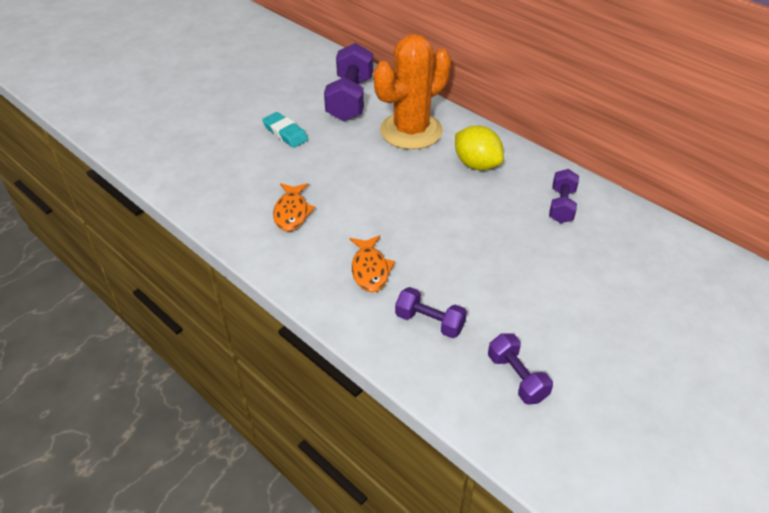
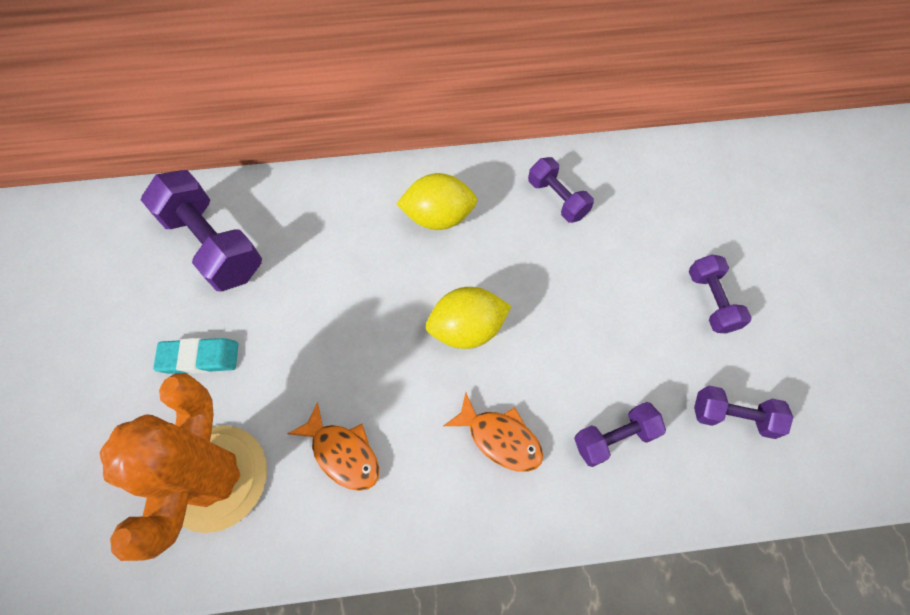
camera: 50 degrees left, 20 degrees up
orange cactus [373,34,451,150] -> orange cactus moved to [100,373,267,561]
none -> yellow lemon [426,287,511,349]
none -> purple dumbbell [689,254,752,333]

